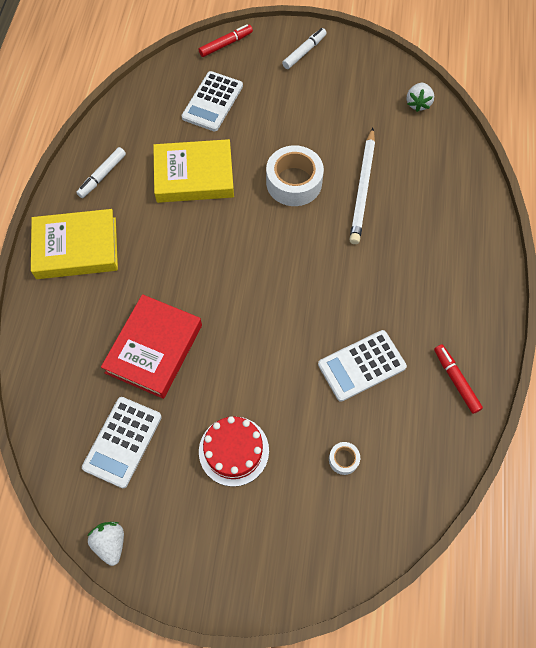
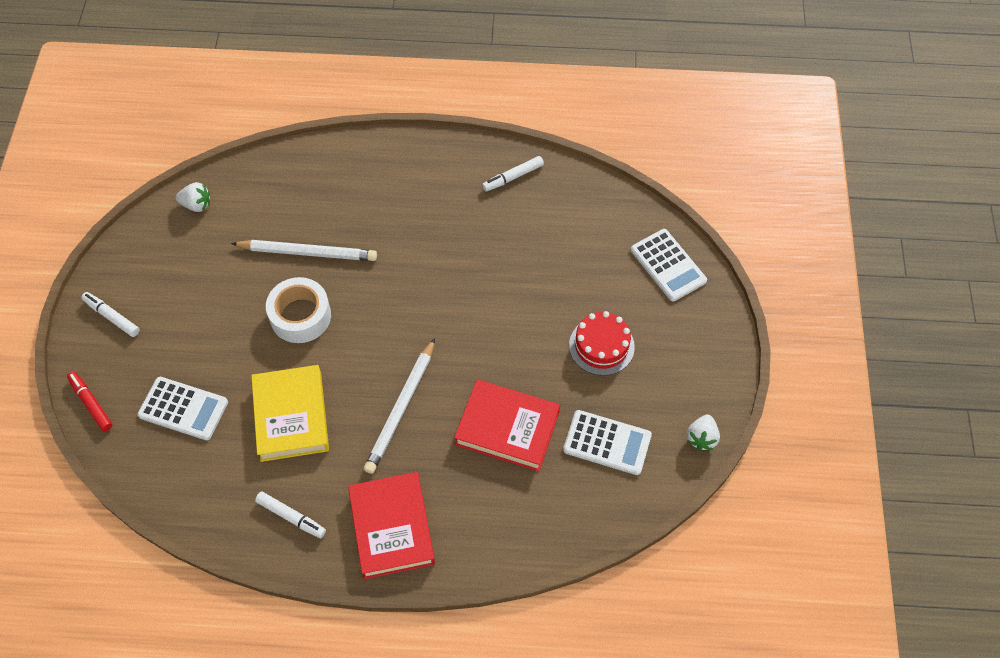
camera: 95 degrees left, 5 degrees down
yellow book [31,209,118,279] -> red book [348,472,435,579]
white strawberry [88,522,124,566] -> white strawberry turned 45 degrees counterclockwise [687,415,720,450]
white calculator [318,330,407,402] -> white calculator moved to [631,229,707,301]
white tape [329,442,360,475] -> none
red marker [434,345,483,414] -> white marker [482,156,544,192]
none -> white pencil [364,338,435,474]

